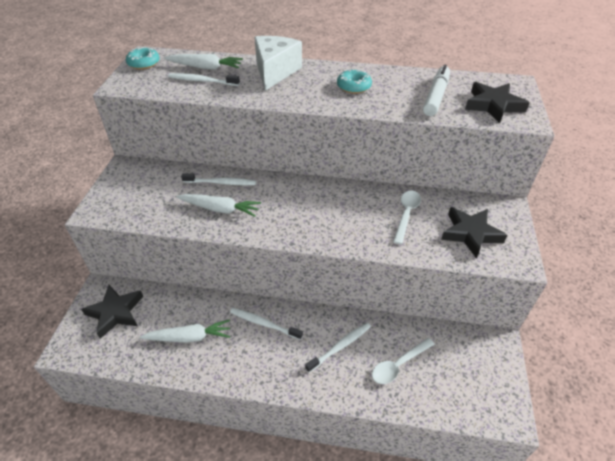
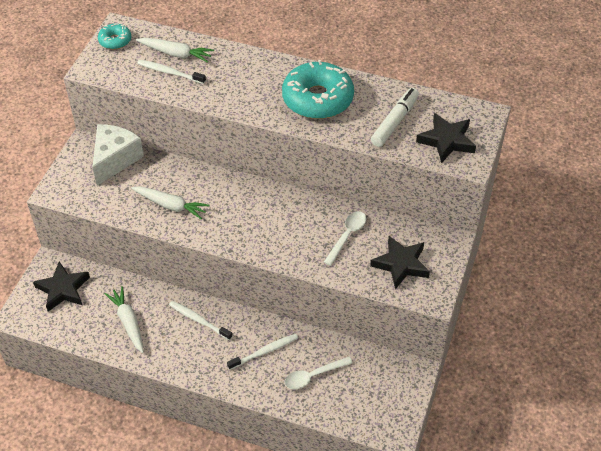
camera: 10 degrees right, 5 degrees up
white carrot [139,319,230,343] -> white carrot turned 120 degrees counterclockwise [105,286,144,353]
white toothbrush [181,173,256,185] -> none
white cheese [254,36,302,91] -> white cheese moved to [92,124,144,186]
turquoise donut [337,68,372,94] -> turquoise donut [282,60,354,119], size x2.05

